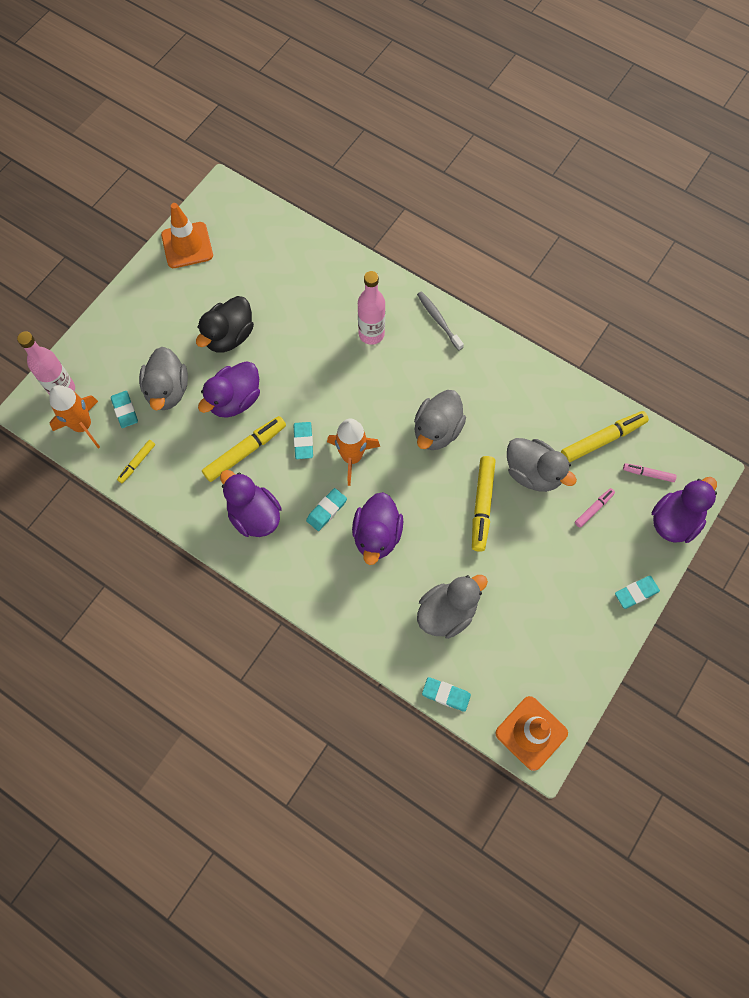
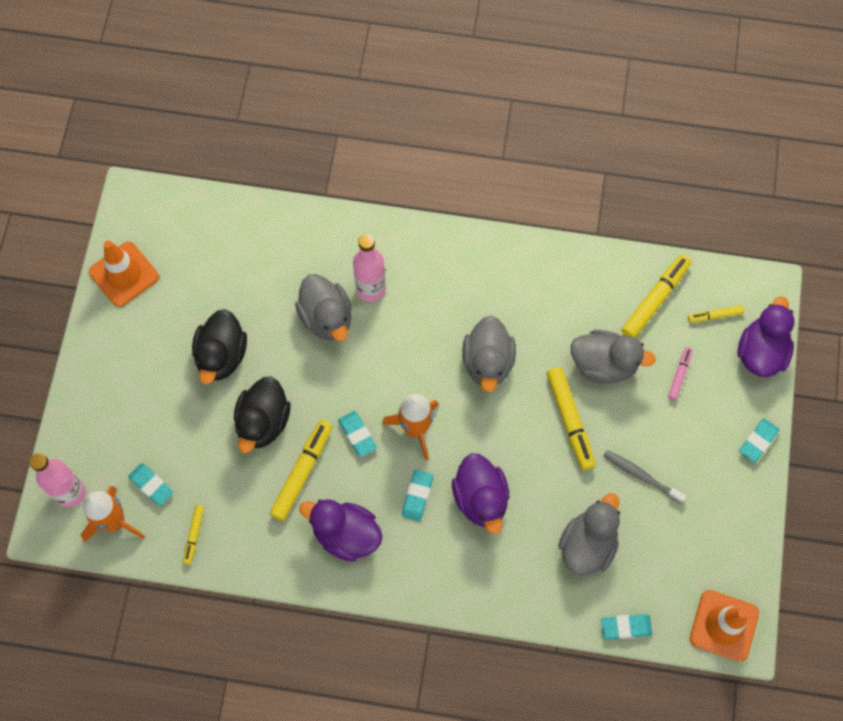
camera: 25 degrees left, 0 degrees up
grey duck [139,347,188,410] -> grey duck moved to [295,274,352,341]
purple duck [198,361,260,418] -> black duck [234,376,291,453]
grey toothbrush [417,291,464,351] -> grey toothbrush moved to [603,450,686,503]
pink marker [623,463,677,482] -> yellow marker [688,305,744,323]

